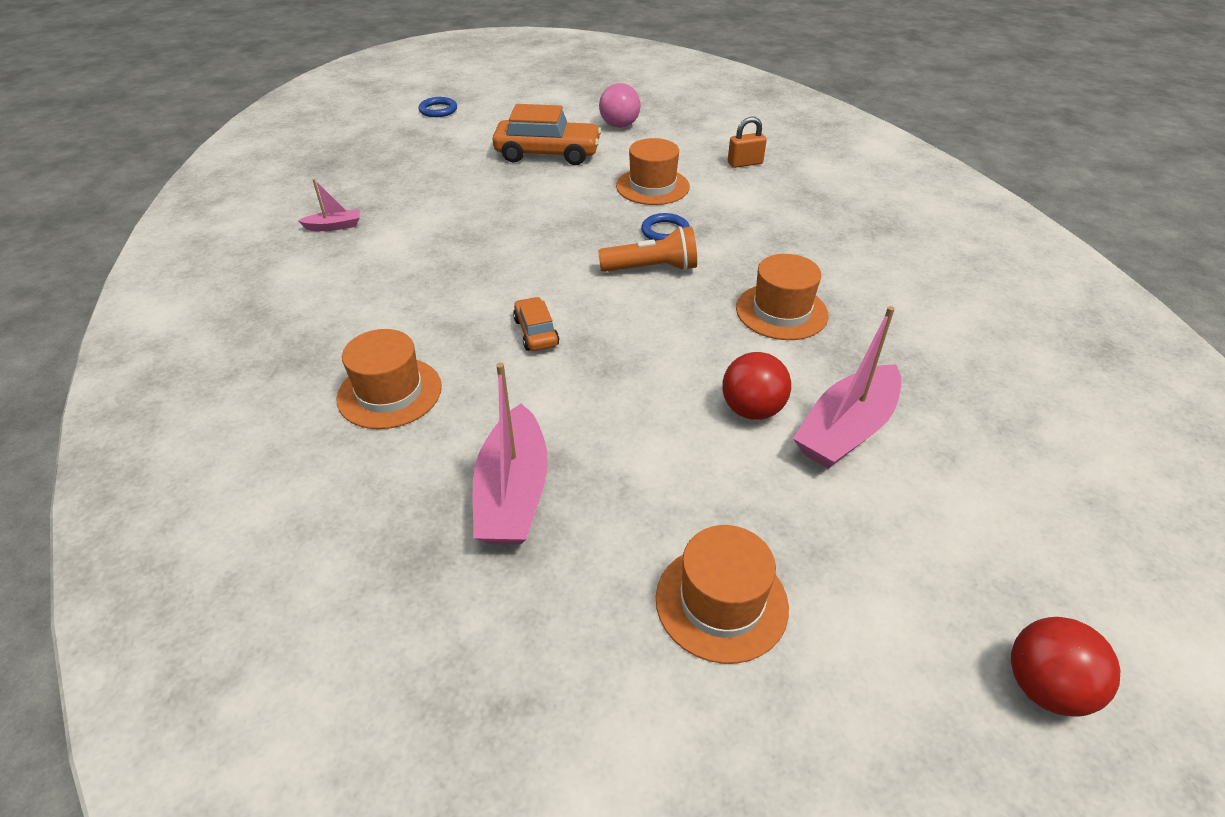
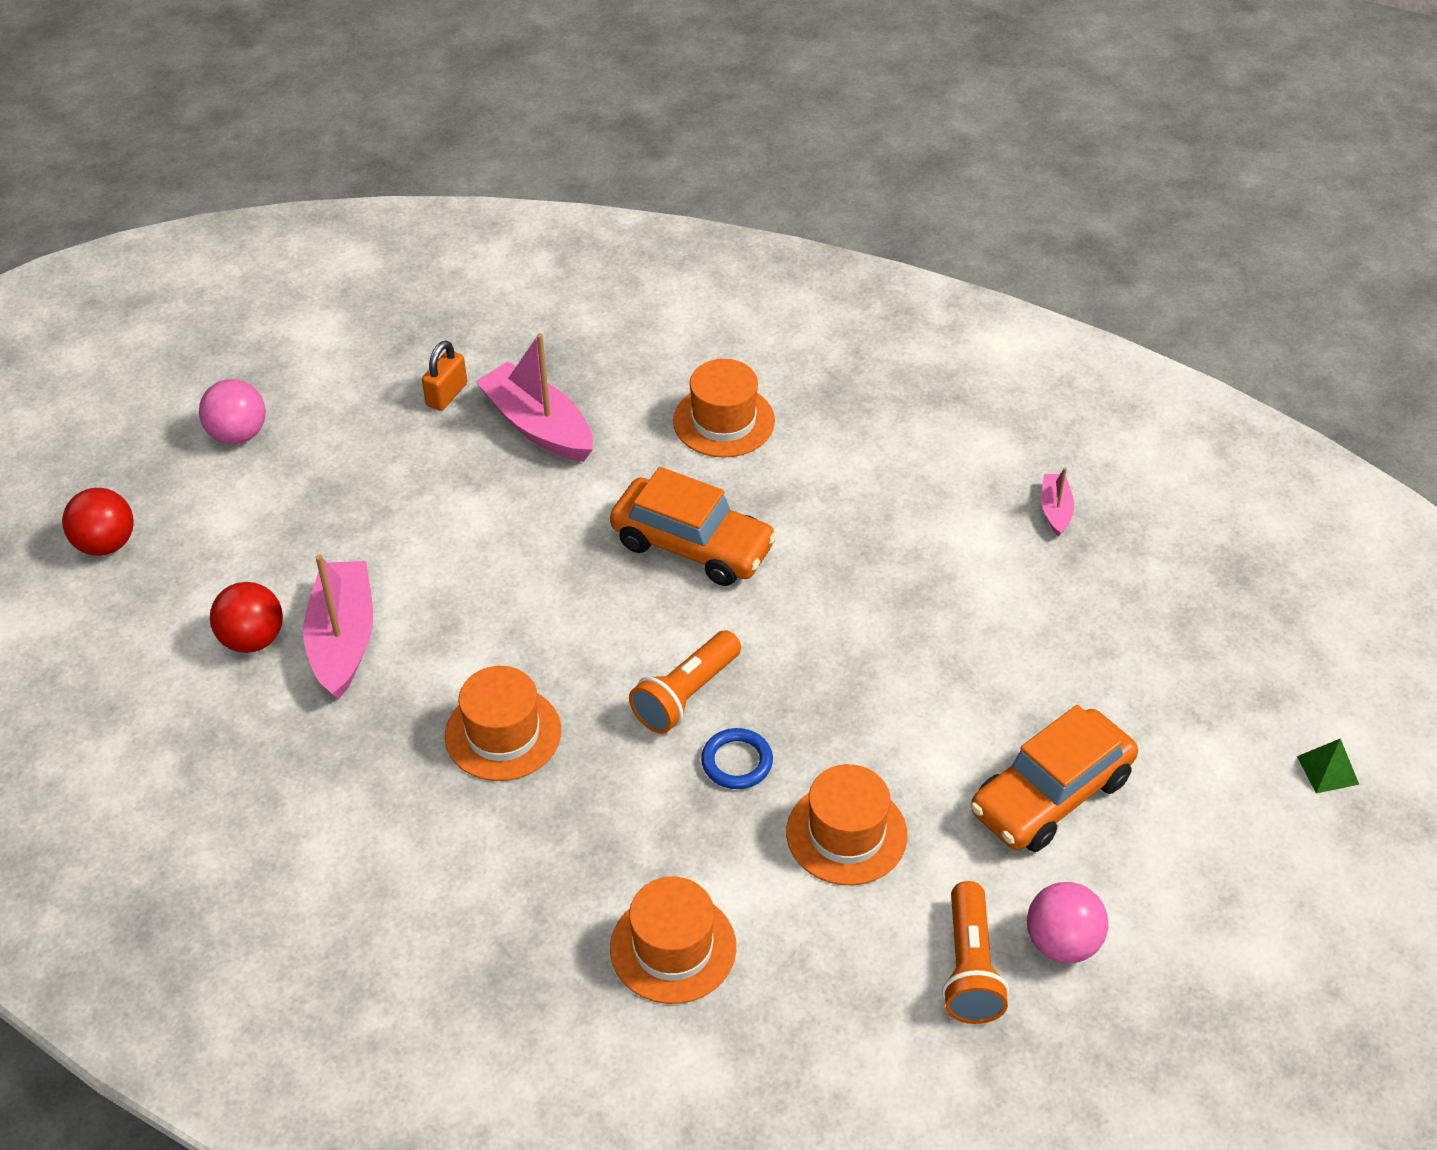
camera: 135 degrees right, 5 degrees up
pink boat [298,179,360,231] -> pink boat turned 150 degrees clockwise [1041,468,1074,537]
blue ring [419,97,457,117] -> green pyramid [1297,738,1359,794]
orange car [513,297,559,351] -> orange car [610,467,777,586], size x1.92
orange hat [656,525,789,664] -> orange hat moved to [610,877,736,1004]
red ball [722,352,791,420] -> red ball moved to [210,582,283,653]
orange padlock [728,117,767,168] -> orange padlock moved to [422,340,467,411]
none -> pink ball [199,379,266,444]
none -> orange flashlight [942,881,1009,1024]

